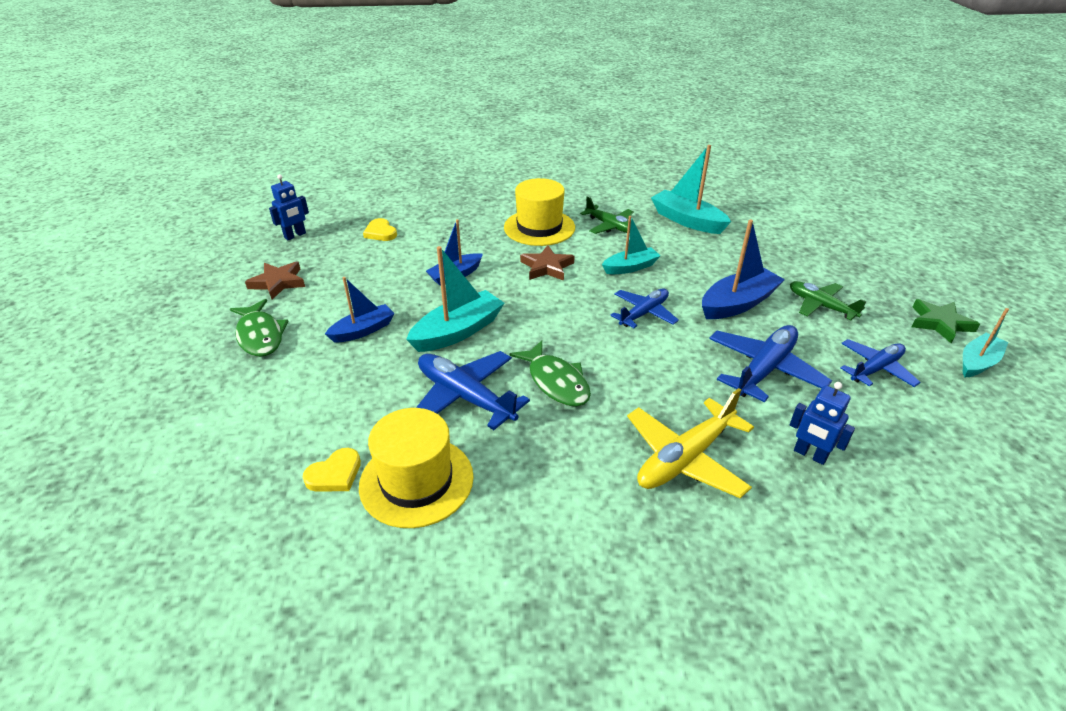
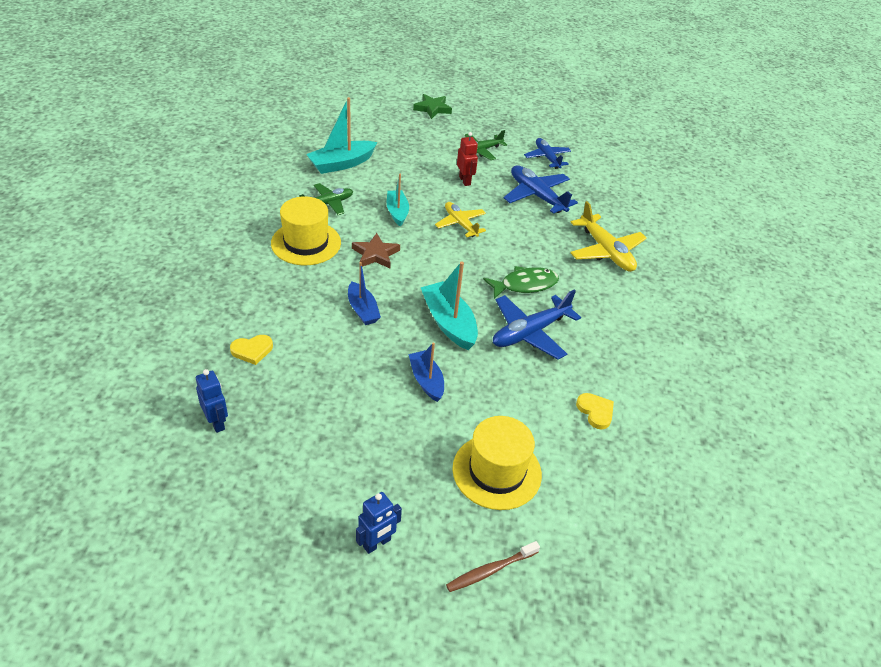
camera: 80 degrees left, 5 degrees up
green fish [230,299,288,357] -> none
brown star [245,261,305,299] -> none
yellow hat [359,408,474,528] -> yellow hat moved to [452,416,542,510]
blue plane [610,289,679,328] -> yellow plane [435,202,486,237]
blue boat [702,220,785,319] -> red robot [457,132,478,186]
blue robot [790,382,855,465] -> blue robot moved to [356,492,402,554]
green star [912,299,980,343] -> green star moved to [413,94,452,119]
turquoise boat [963,308,1009,378] -> none
none -> brown toothbrush [446,541,540,592]

